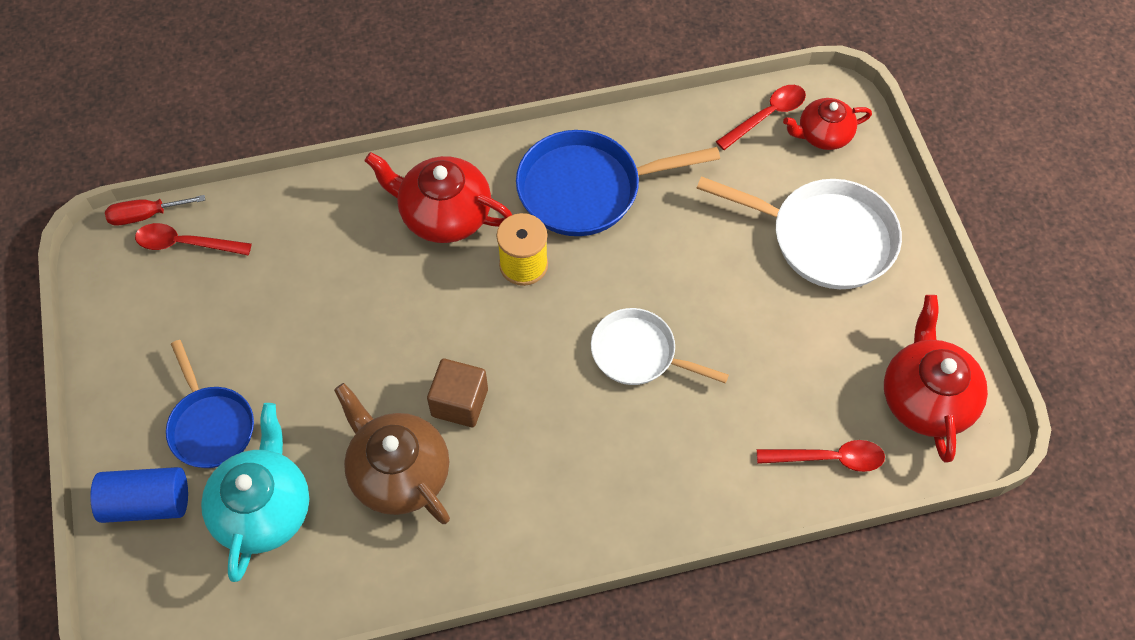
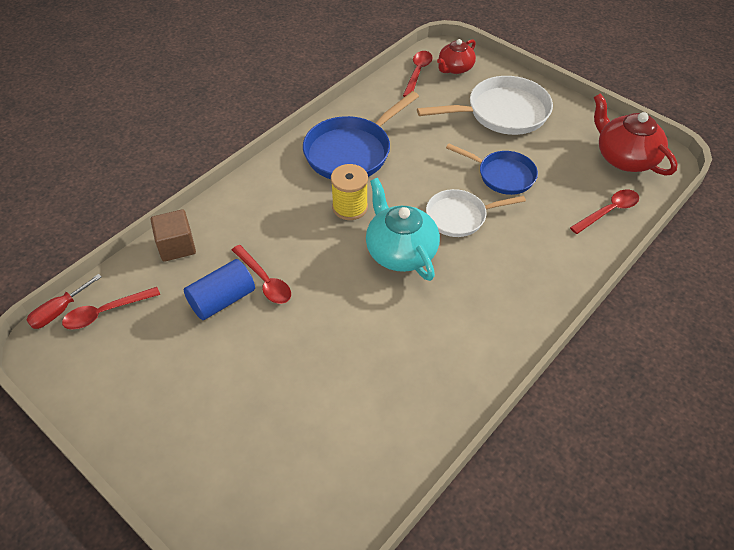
camera: 35 degrees left, 10 degrees down
blue cylinder [90,467,188,523] -> blue cylinder moved to [184,259,255,320]
blue pan [166,340,254,468] -> blue pan moved to [446,144,538,195]
turquoise teapot [201,403,309,582] -> turquoise teapot moved to [366,178,440,281]
brown teapot [334,383,450,524] -> none
red teapot [365,152,512,243] -> none
brown cube [427,359,488,427] -> brown cube moved to [151,209,196,262]
none -> red spoon [232,245,291,304]

